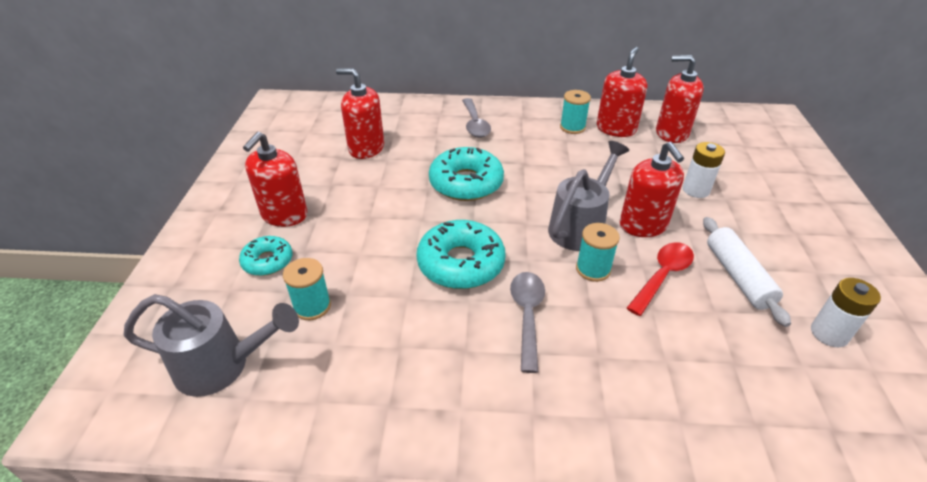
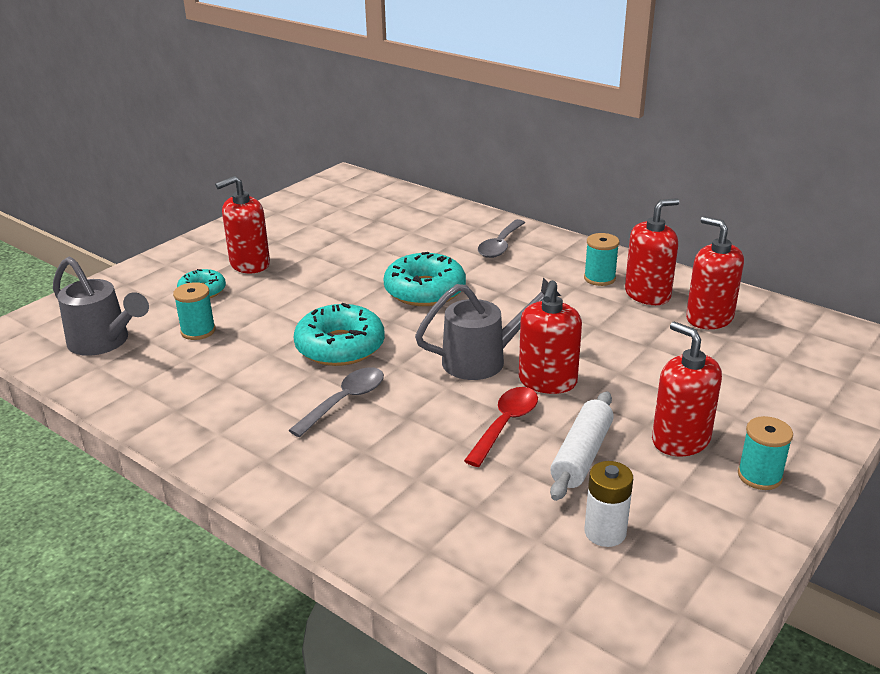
camera: 35 degrees right, 10 degrees down
red soap dispenser [336,69,384,159] -> red soap dispenser moved to [652,322,722,456]
turquoise spool [576,223,620,282] -> turquoise spool moved to [738,416,793,490]
red spoon [627,242,694,316] -> red spoon turned 45 degrees counterclockwise [464,387,538,467]
white battery [683,142,725,198] -> none

